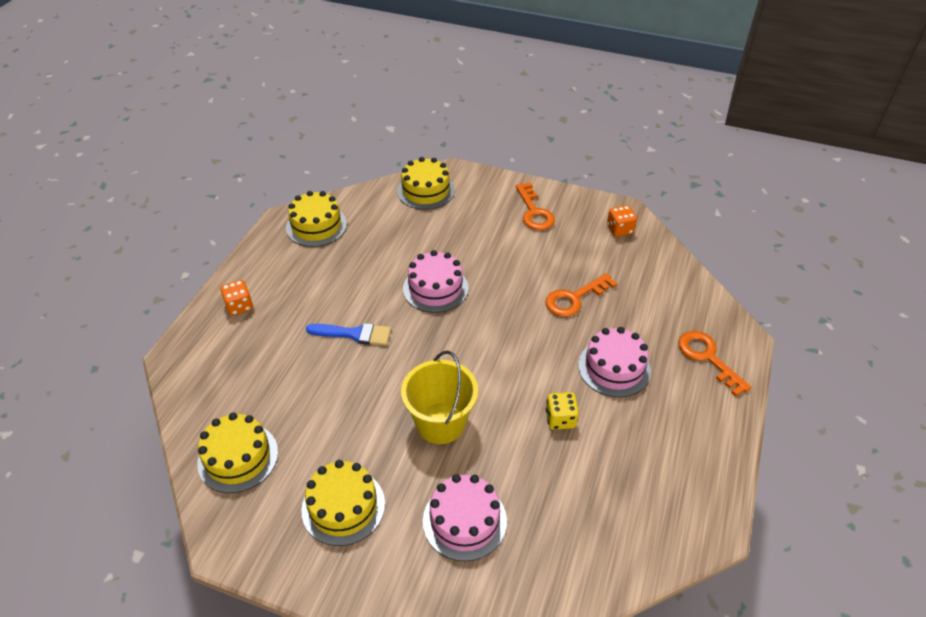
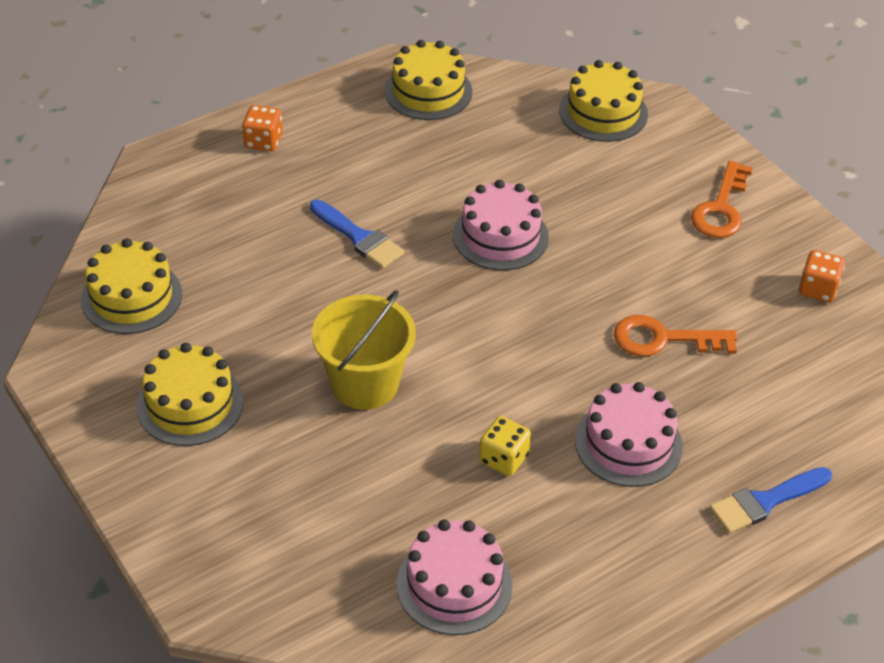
camera: 35 degrees right, 0 degrees up
pink cake [423,474,507,561] -> pink cake moved to [396,519,512,635]
orange key [678,331,751,397] -> blue brush [709,467,832,534]

